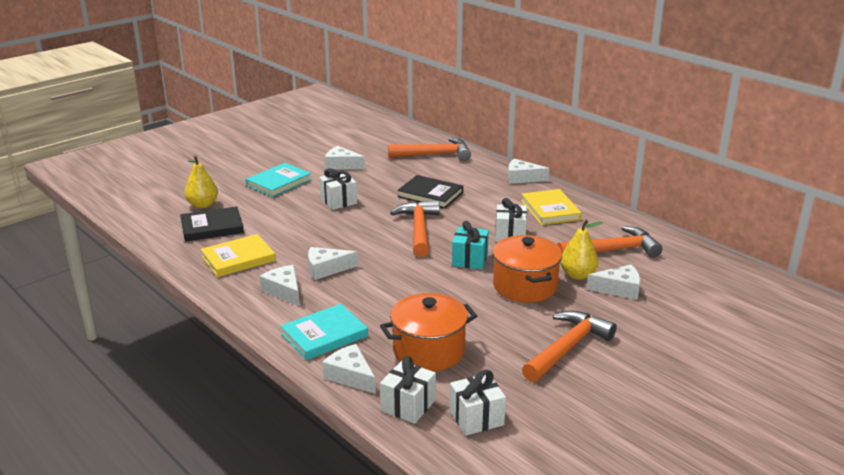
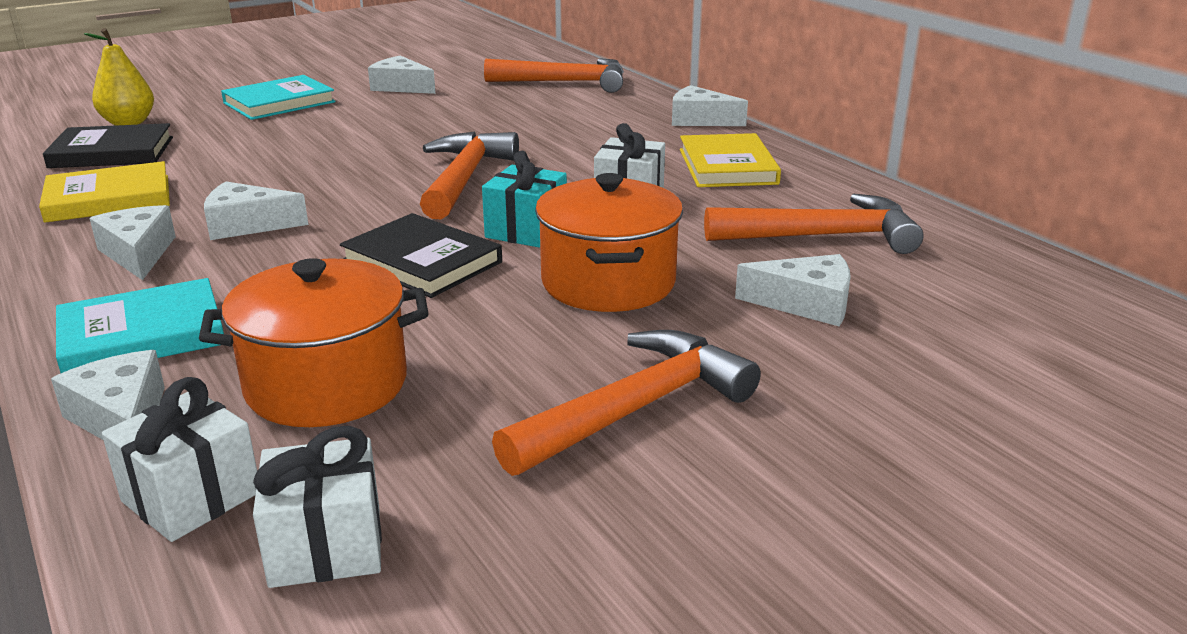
camera: 10 degrees right, 0 degrees up
white gift [319,168,357,210] -> none
black book [397,175,463,209] -> black book moved to [340,213,502,298]
yellow pear [560,220,603,280] -> none

